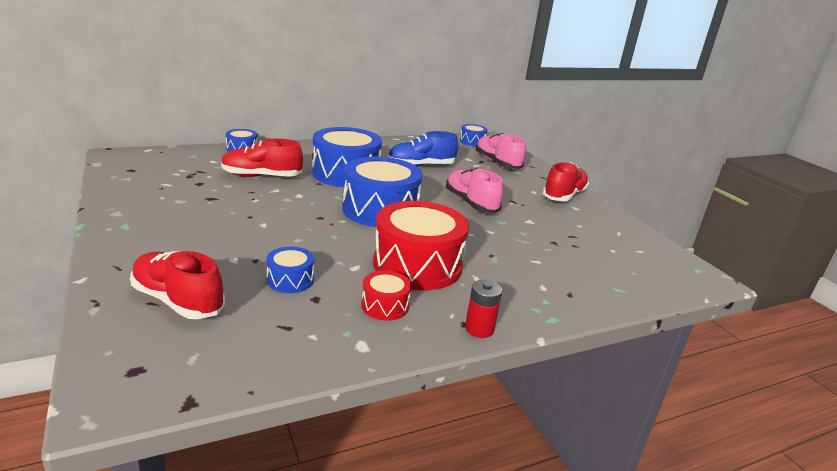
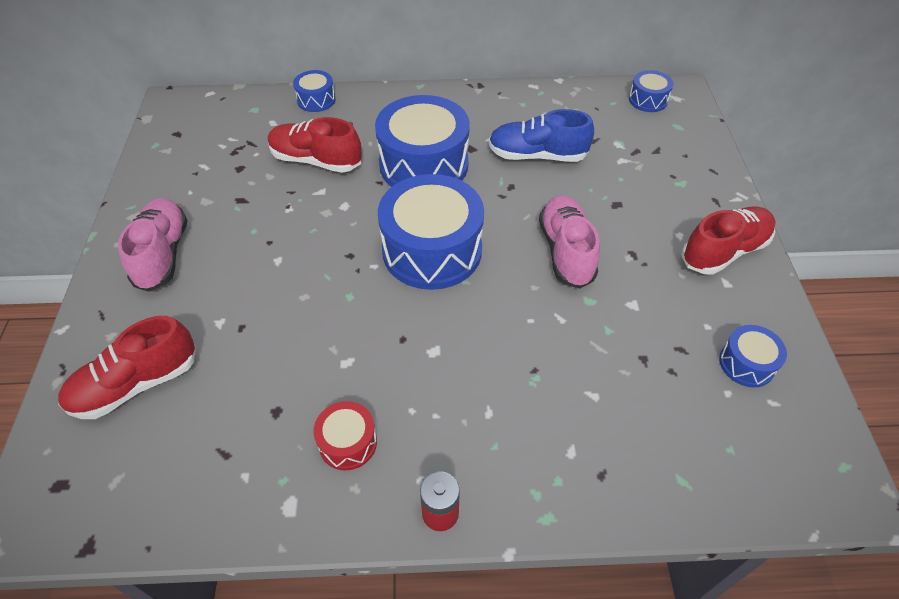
camera: 25 degrees right, 25 degrees up
red shoe [130,251,225,319] -> red shoe turned 90 degrees counterclockwise [58,316,196,419]
blue drum [266,247,314,293] -> blue drum moved to [719,325,787,387]
red drum [373,201,469,290] -> none
pink shoe [476,133,526,169] -> pink shoe moved to [118,198,188,292]

